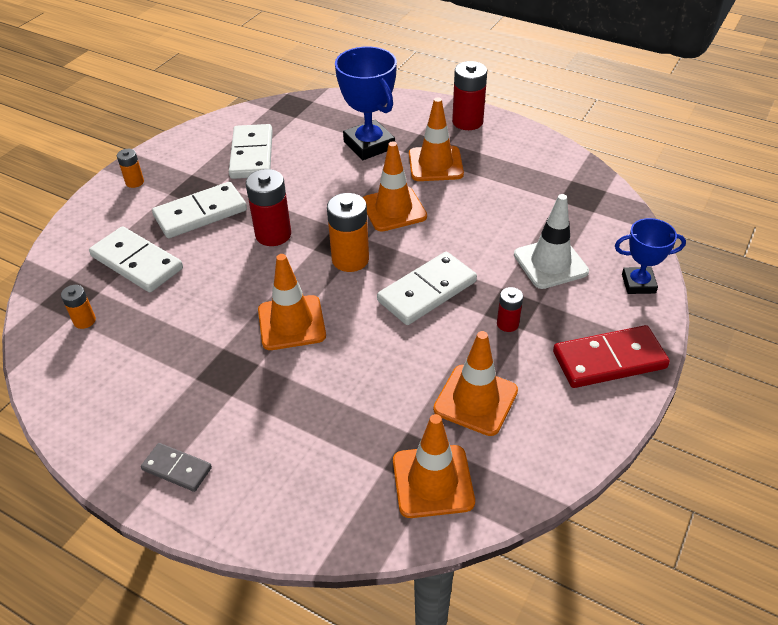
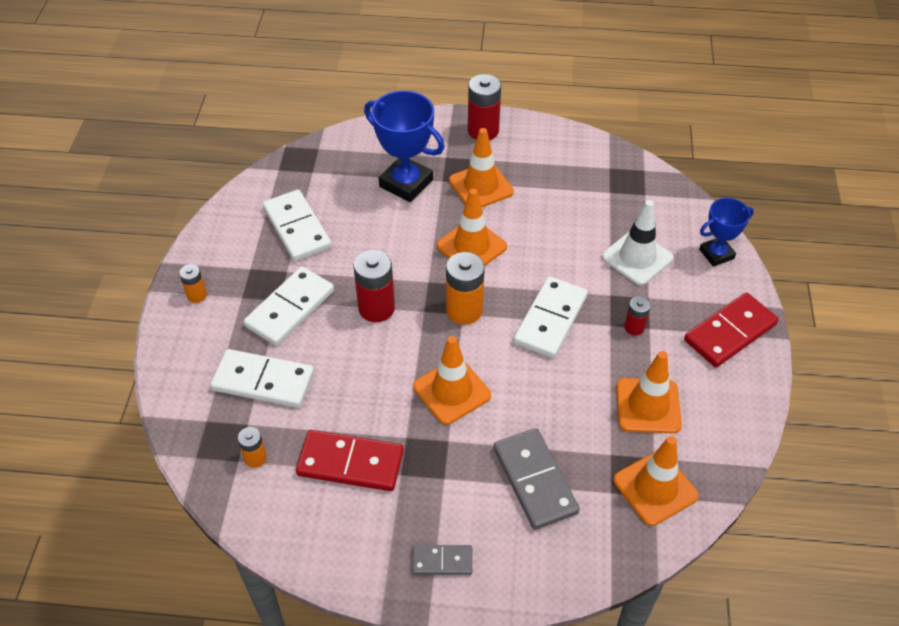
camera: 25 degrees left, 5 degrees up
none -> red domino [296,430,404,491]
none -> grey domino [494,428,580,530]

